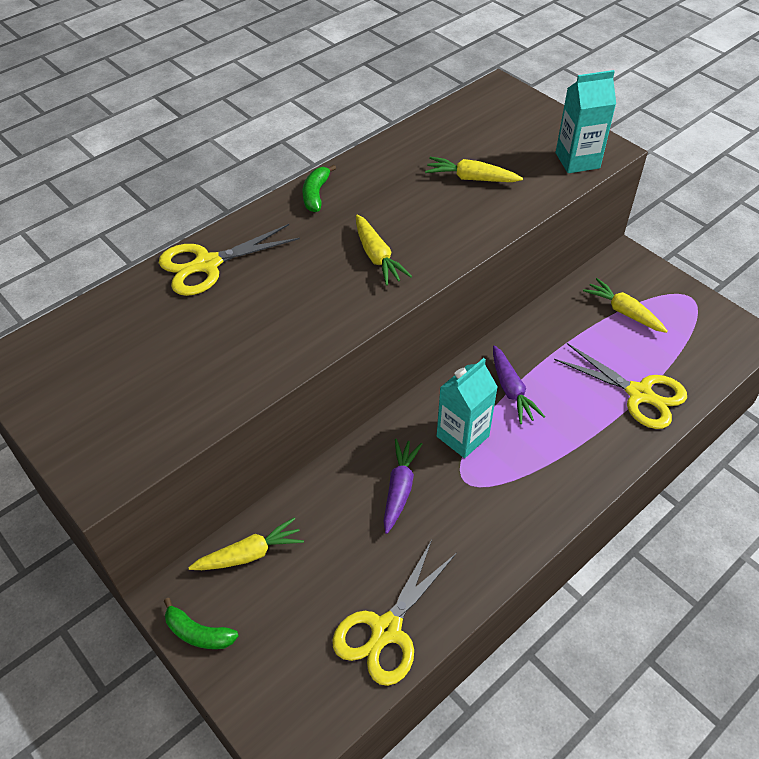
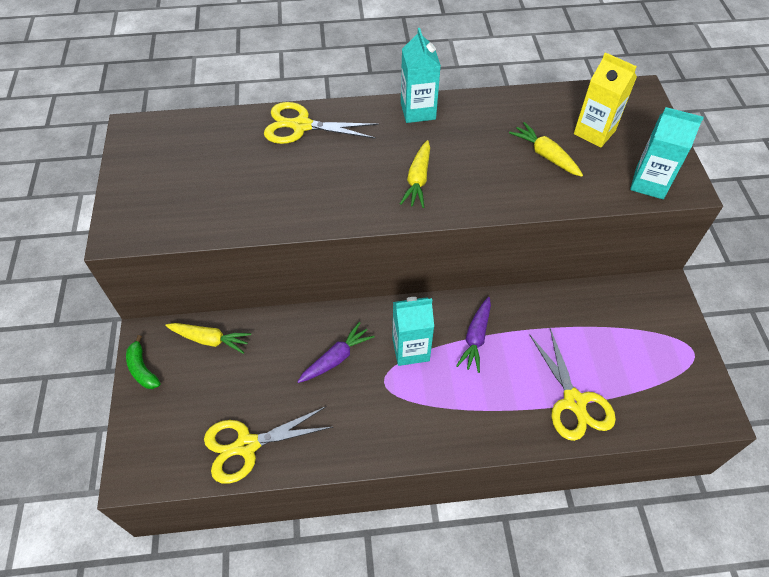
camera: 35 degrees right, 5 degrees up
green banana [303,165,336,212] -> turquoise carton [401,28,441,123]
yellow carrot [583,278,668,333] -> none
none -> yellow carton [574,52,637,148]

